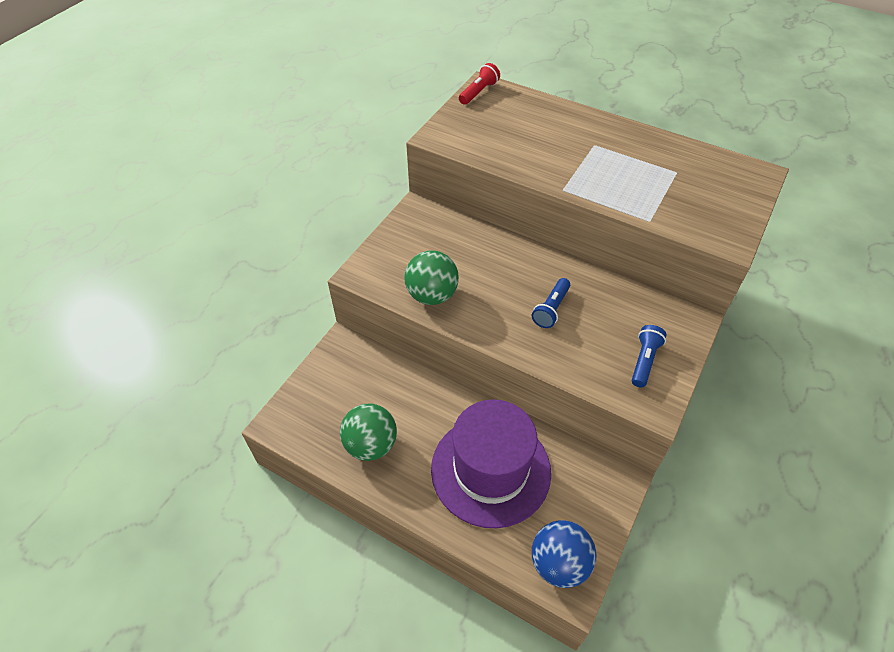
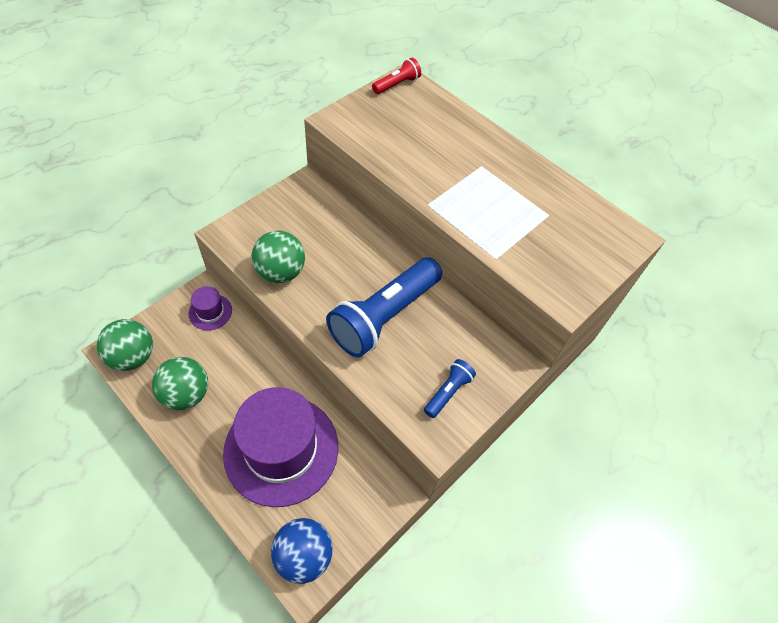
camera: 10 degrees right, 5 degrees up
blue flashlight [532,278,570,328] -> blue flashlight [326,257,442,357], size x2.18
none -> green ball [97,319,153,371]
none -> purple hat [188,286,232,330]

